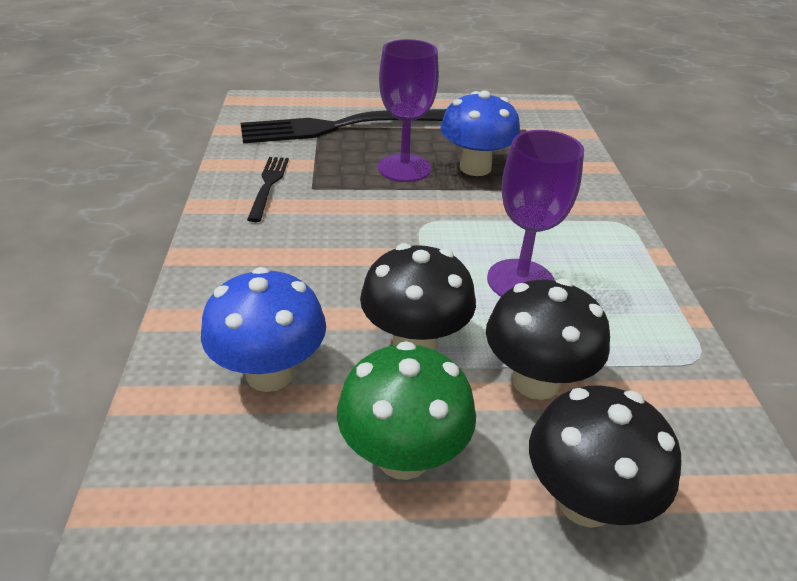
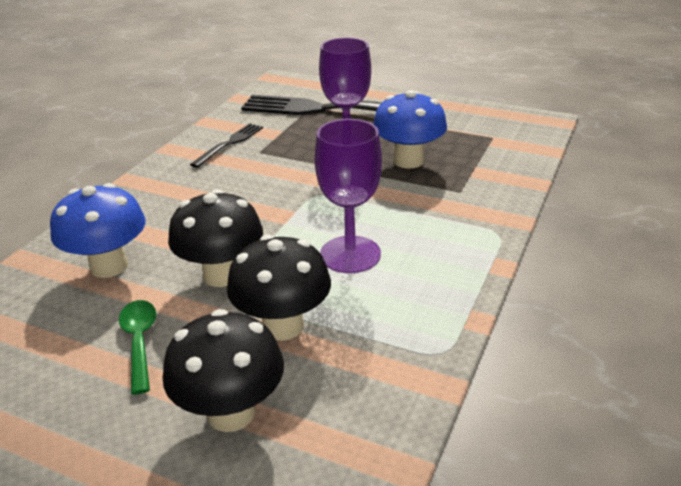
camera: 30 degrees right, 5 degrees down
green mushroom [337,341,476,480] -> green spoon [119,300,156,395]

